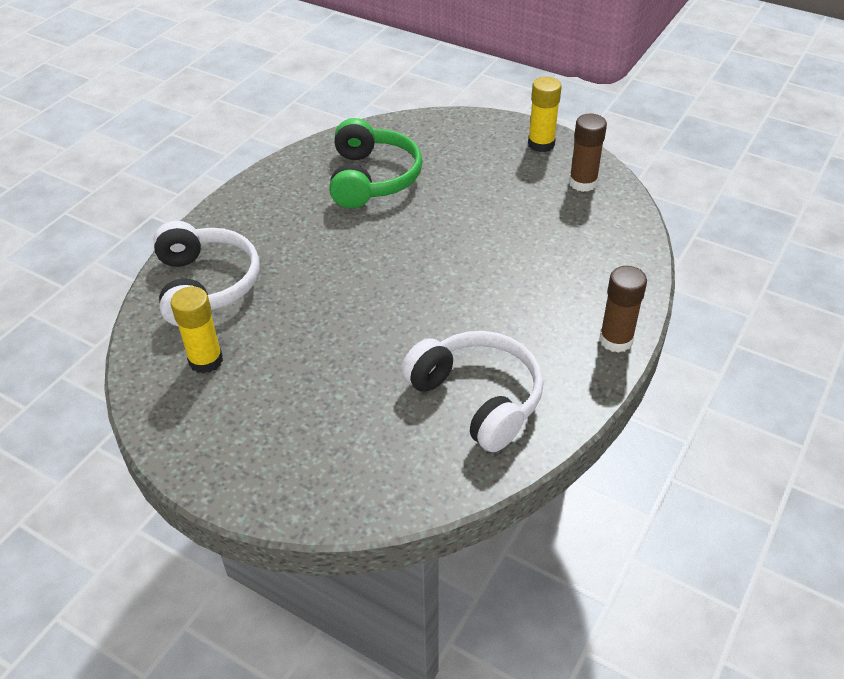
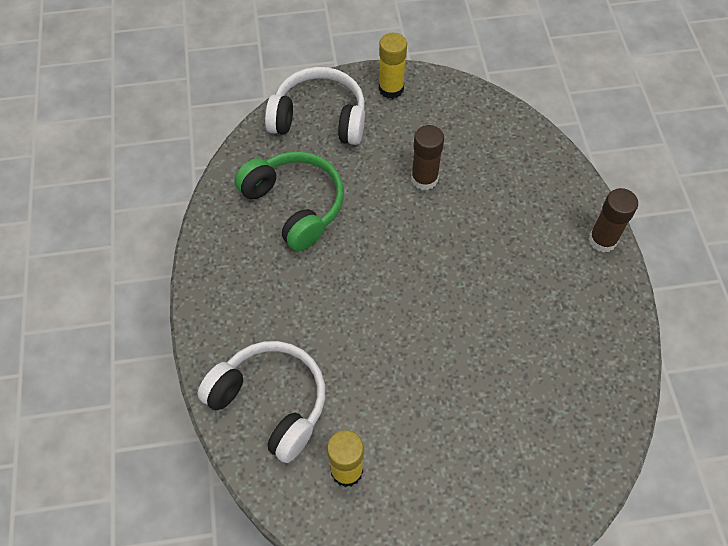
camera: 40 degrees left, 15 degrees up
white headphones [401,331,544,452] -> white headphones moved to [265,67,365,145]
brown glue stick [569,114,607,192] -> brown glue stick moved to [411,125,444,190]

